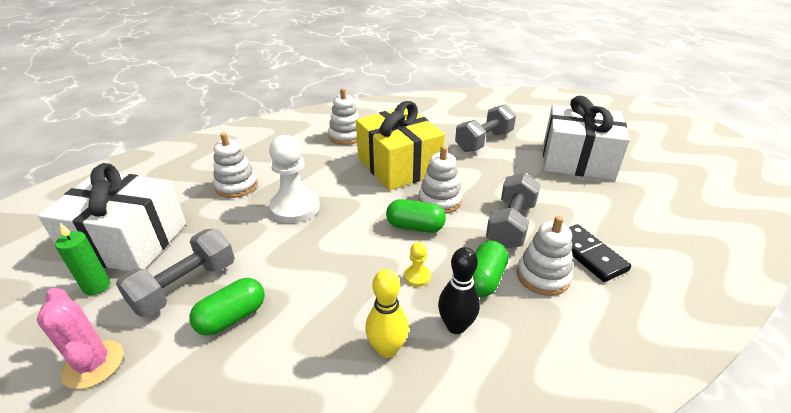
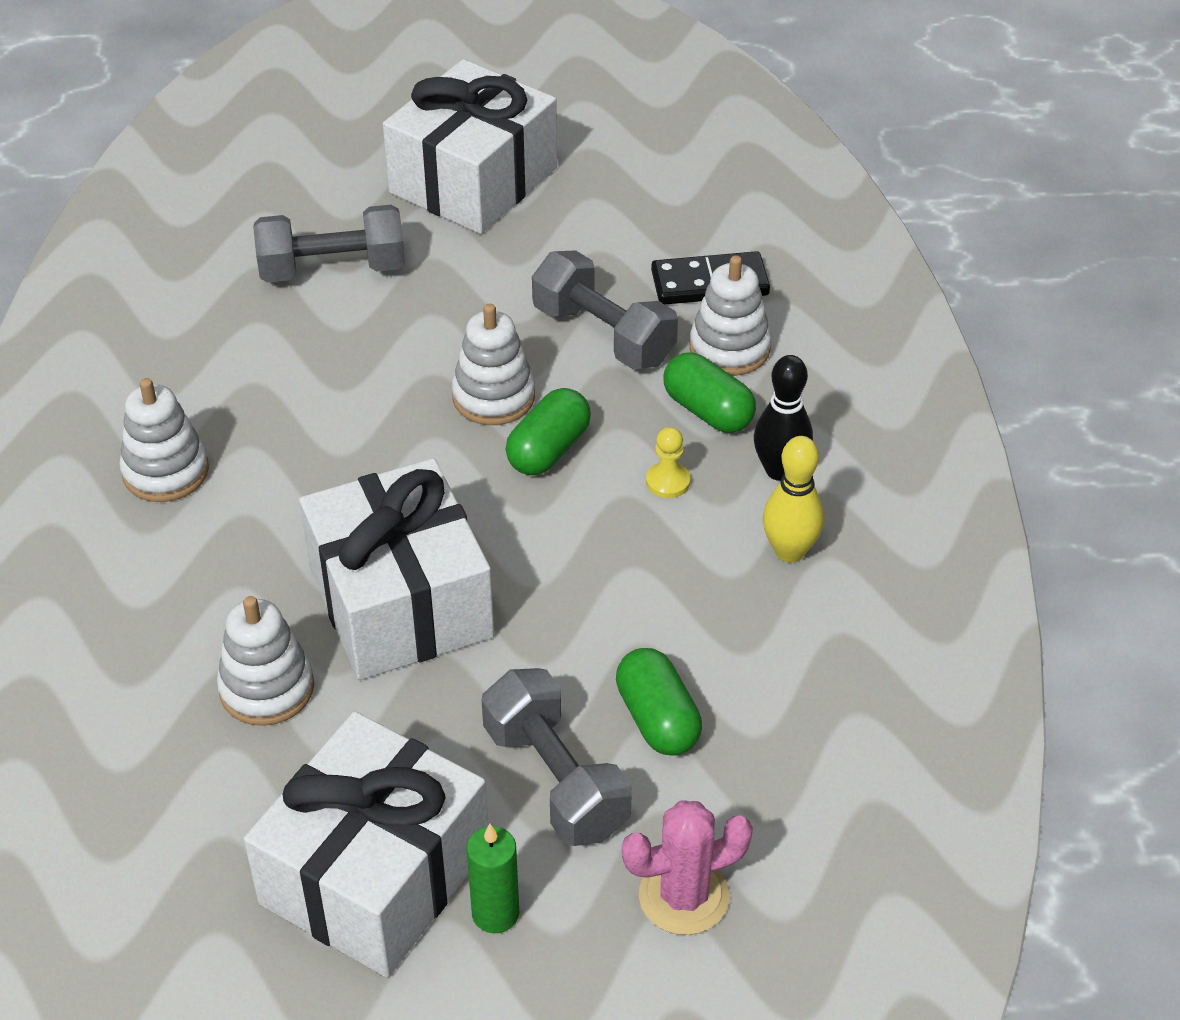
camera: 70 degrees left, 10 degrees up
white pawn [269,135,320,223] -> white gift [299,458,494,680]
yellow gift [356,101,445,190] -> none
grey dumbbell [455,104,516,152] -> grey dumbbell turned 75 degrees counterclockwise [253,205,405,283]

